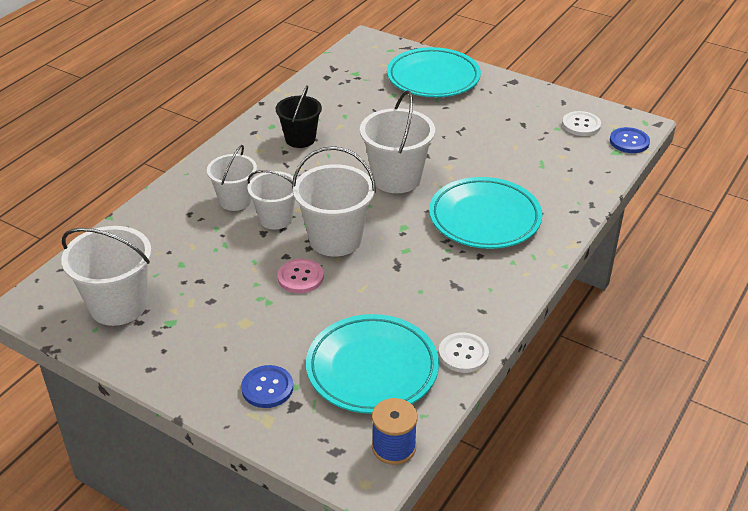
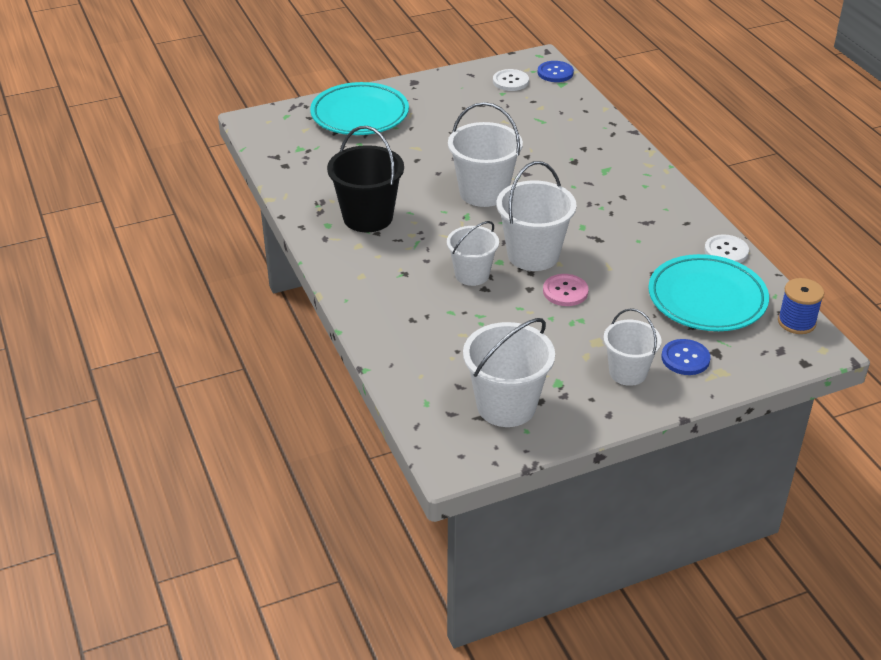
camera: 55 degrees left, 0 degrees up
white bucket [207,145,257,211] -> white bucket moved to [603,308,662,386]
black bucket [276,85,322,148] -> black bucket [327,126,404,233], size x1.53
turquoise plate [429,177,542,249] -> none

